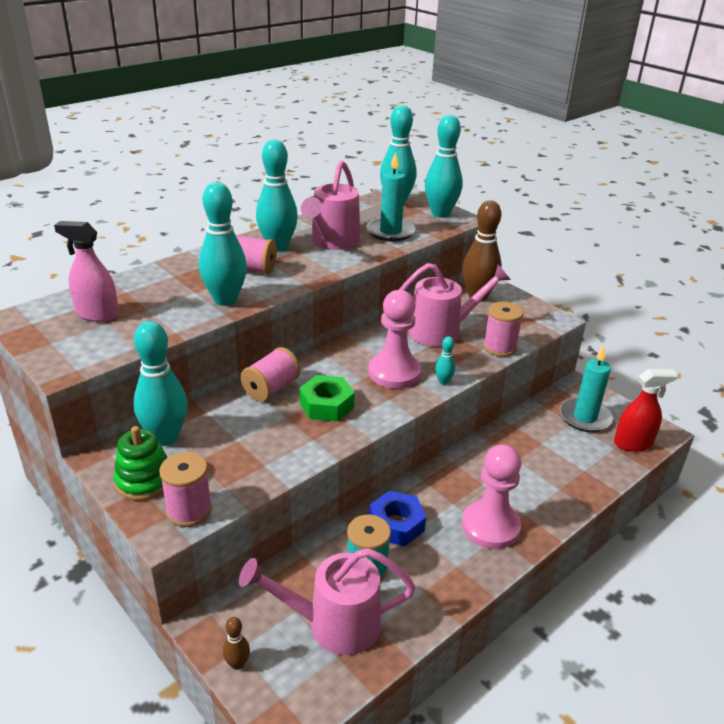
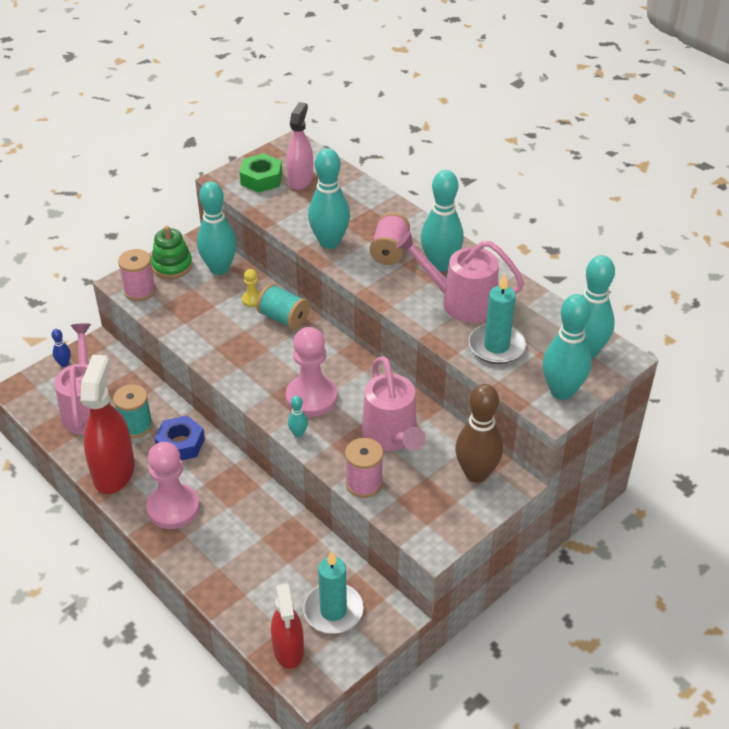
camera: 90 degrees right, 10 degrees up
brown bowling pin [223,617,250,670] -> blue bowling pin [51,329,71,367]
pink spool [241,347,300,402] -> turquoise spool [256,284,310,330]
green nut [299,375,355,422] -> green nut moved to [240,153,282,193]
none -> red spray bottle [80,355,135,494]
none -> yellow pawn [242,269,261,307]

